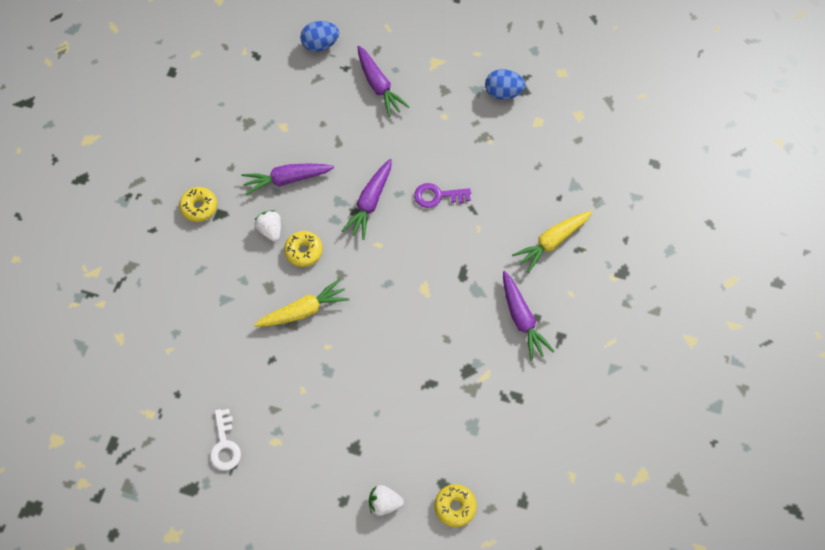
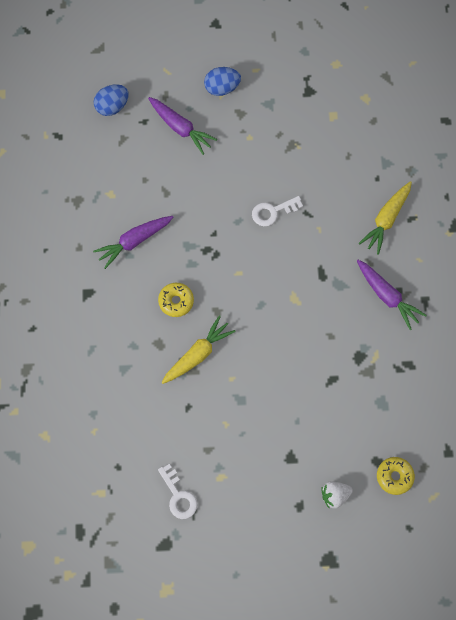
camera: 20 degrees left, 5 degrees up
yellow donut [179,187,217,222] -> none
white strawberry [255,210,281,242] -> none
purple carrot [341,159,392,240] -> none
purple key [414,183,471,208] -> white key [252,196,303,226]
blue egg [485,69,525,100] -> blue egg moved to [204,67,241,96]

